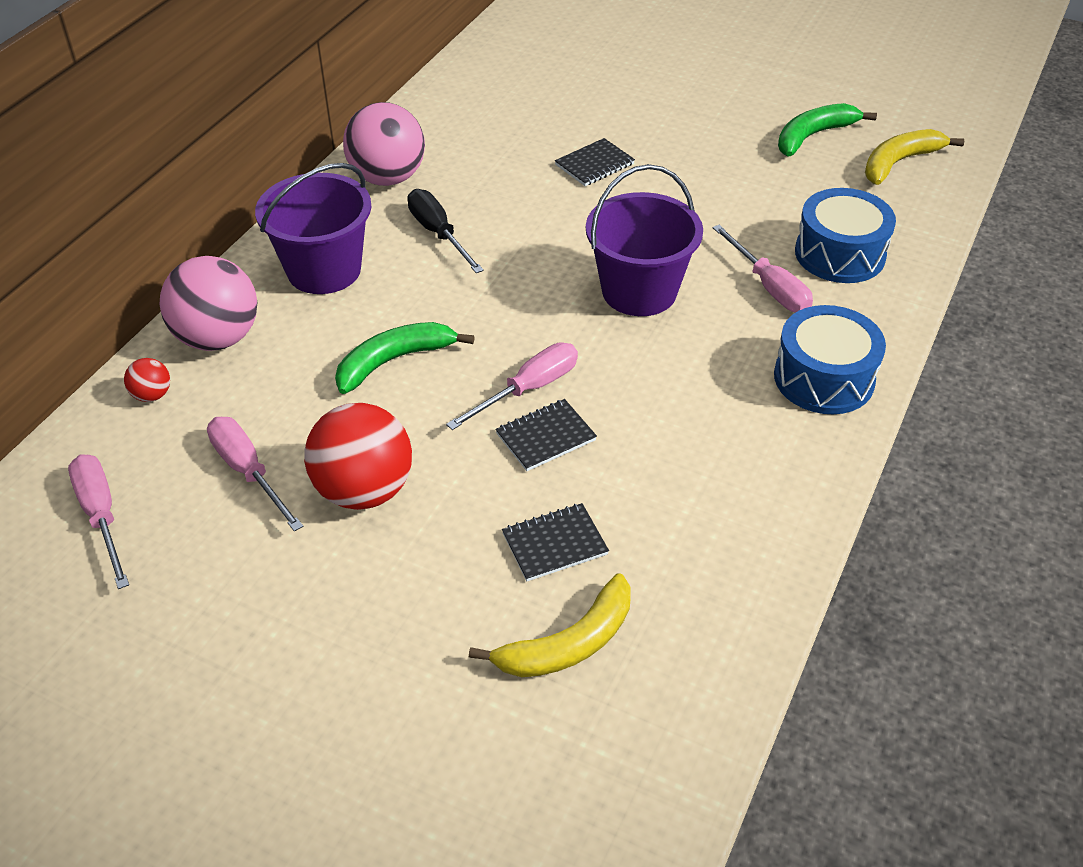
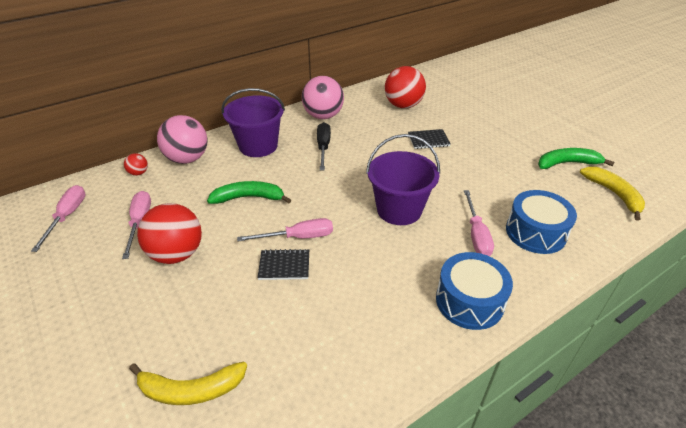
camera: 30 degrees right, 5 degrees down
black notebook [502,503,609,581] -> none
yellow banana [865,129,964,185] -> yellow banana turned 75 degrees clockwise [580,167,645,221]
none -> red ball [385,66,426,108]

